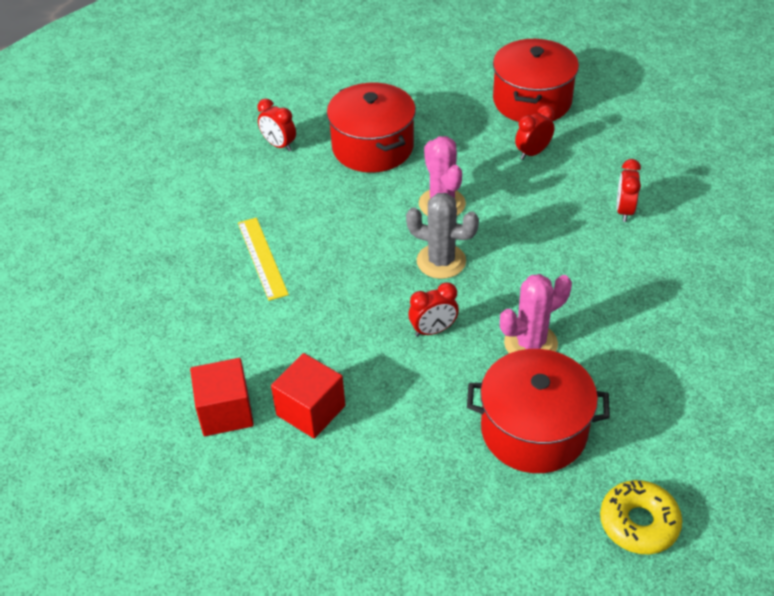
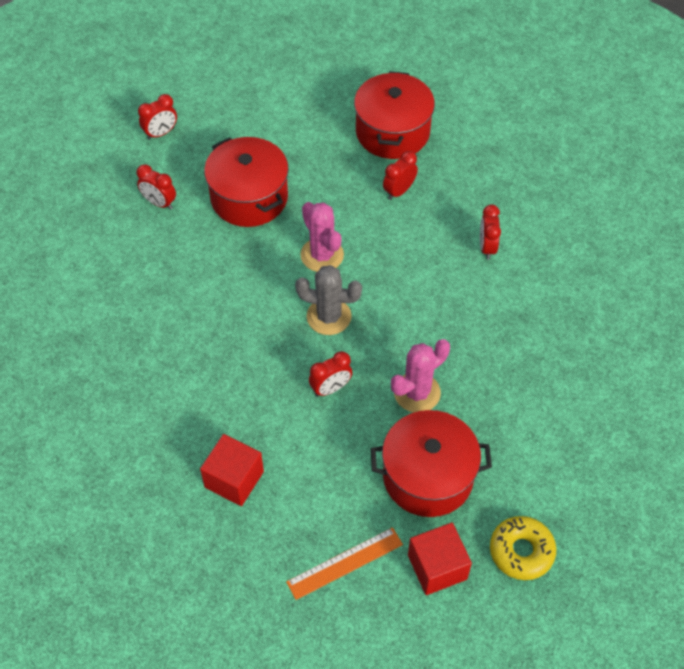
camera: 10 degrees left, 10 degrees up
red cube [190,358,254,436] -> red cube moved to [408,522,472,595]
yellow ruler [238,218,289,301] -> none
none -> red clock [138,94,177,140]
none -> orange ruler [286,527,403,600]

